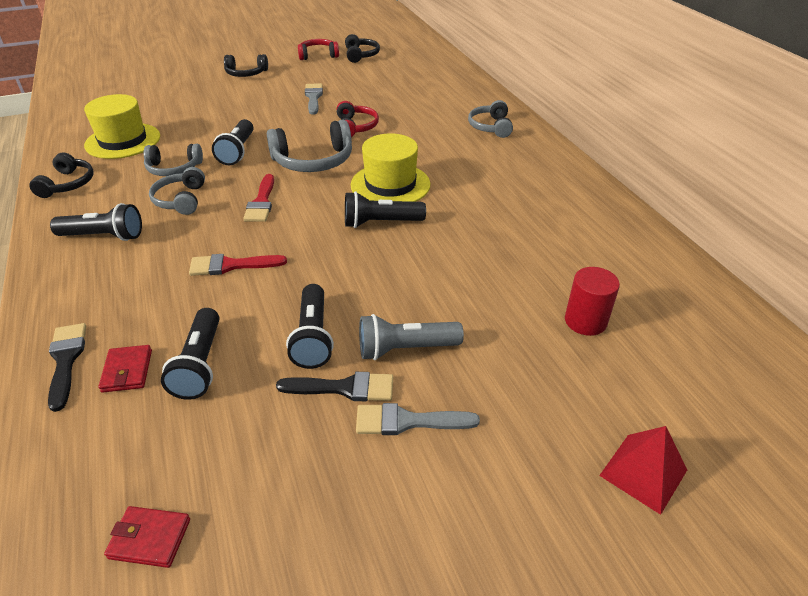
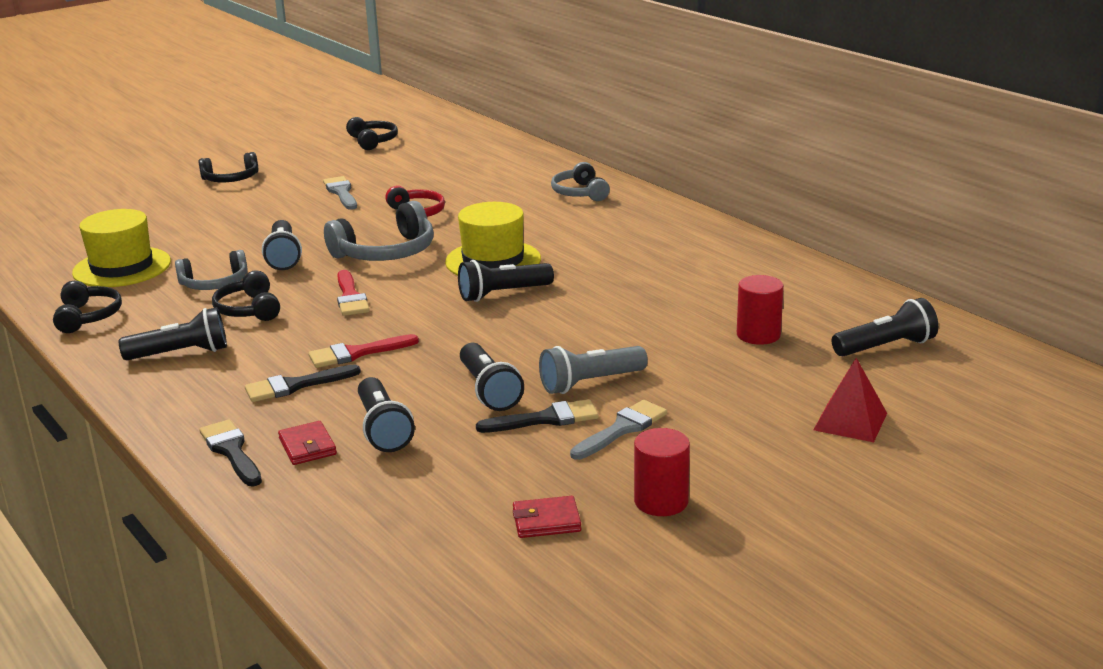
camera: 15 degrees left, 15 degrees down
red wallet [104,506,190,568] -> red wallet moved to [513,496,582,538]
grey headphones [149,167,205,215] -> black headphones [212,270,280,321]
red headphones [298,39,339,60] -> none
grey brush [356,403,480,435] -> grey brush turned 150 degrees clockwise [570,400,667,460]
none -> black brush [245,364,361,402]
none -> red cylinder [634,428,690,516]
none -> black flashlight [832,298,938,356]

